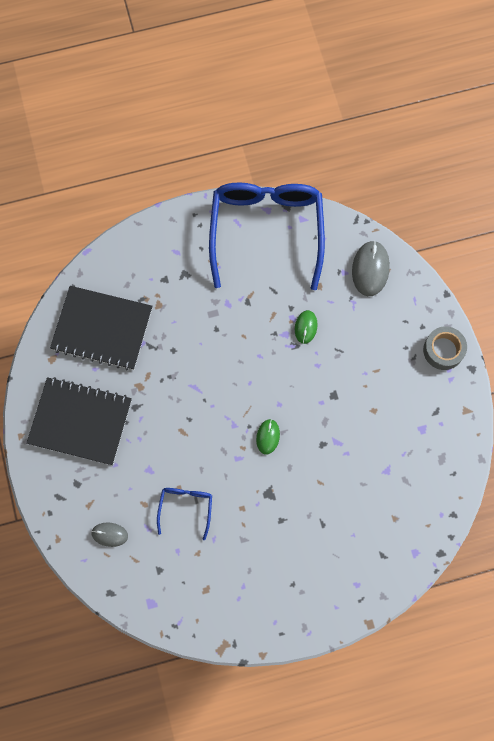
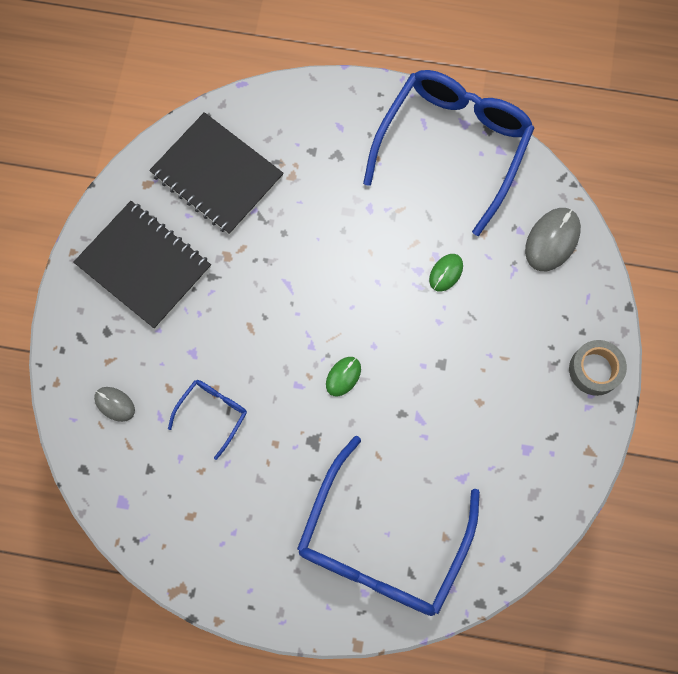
camera: 25 degrees right, 0 degrees up
none -> blue glasses [297,436,480,616]

